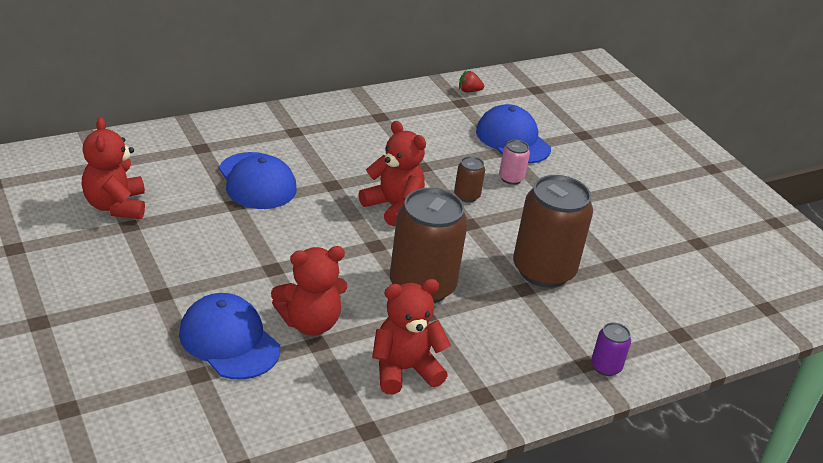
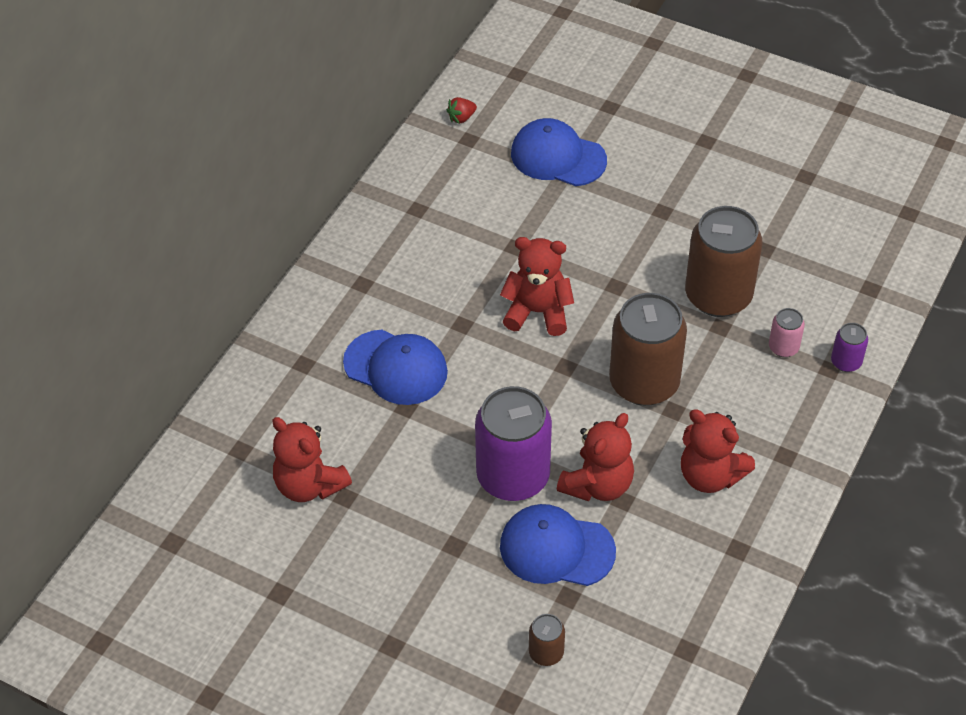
camera: 30 degrees left, 15 degrees up
red teddy bear [372,279,451,394] -> red teddy bear turned 90 degrees counterclockwise [681,409,755,493]
brown can [454,156,485,203] -> brown can moved to [529,614,565,666]
pink can [499,140,530,185] -> pink can moved to [769,308,805,357]
none -> purple can [475,386,552,501]

